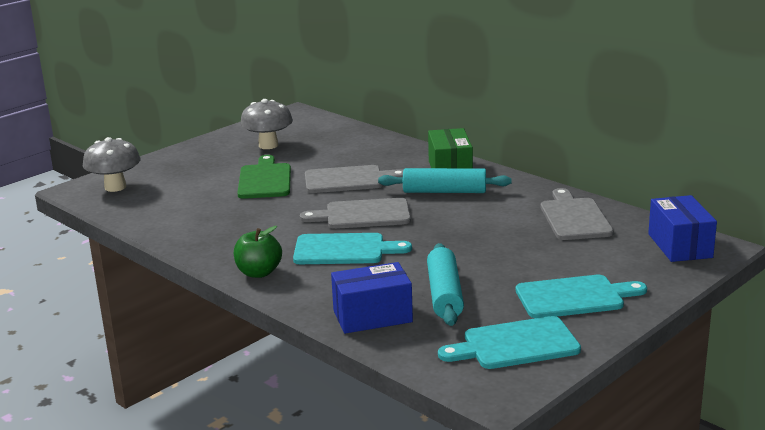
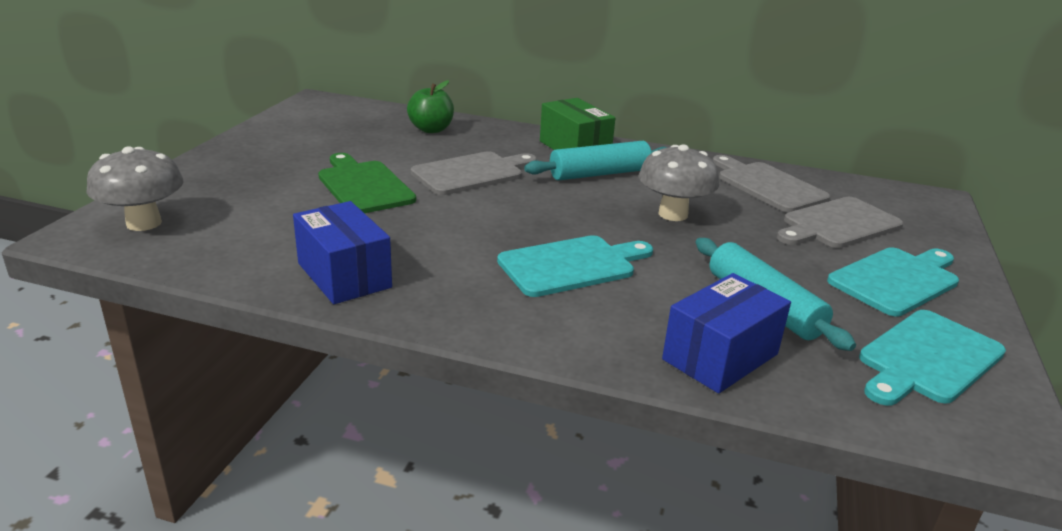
camera: 30 degrees left, 5 degrees up
green apple [234,226,282,278] -> green apple moved to [407,80,454,133]
grey mushroom [240,99,293,149] -> grey mushroom moved to [639,144,719,221]
grey cutting board [300,198,411,229] -> grey cutting board moved to [777,197,903,248]
blue box [648,195,717,262] -> blue box moved to [293,201,392,304]

